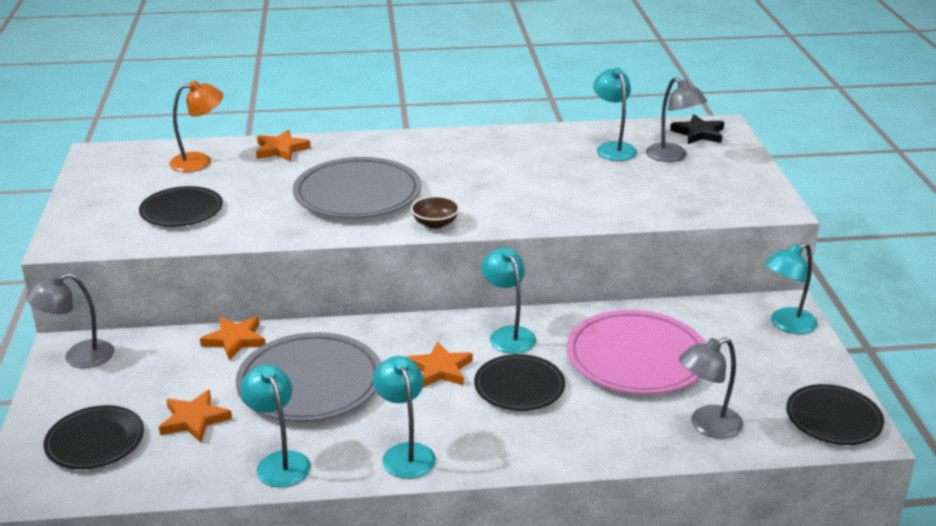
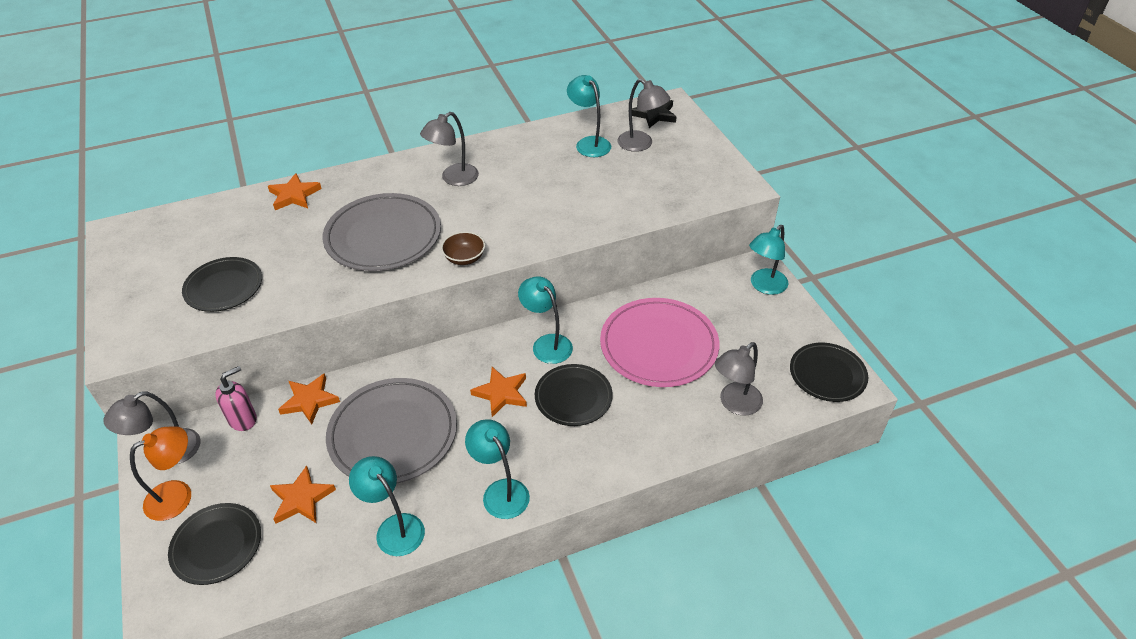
camera: 15 degrees left, 15 degrees up
orange lamp [169,81,223,172] -> orange lamp moved to [130,426,191,521]
none -> pink soap dispenser [215,366,257,431]
none -> grey lamp [420,112,479,186]

